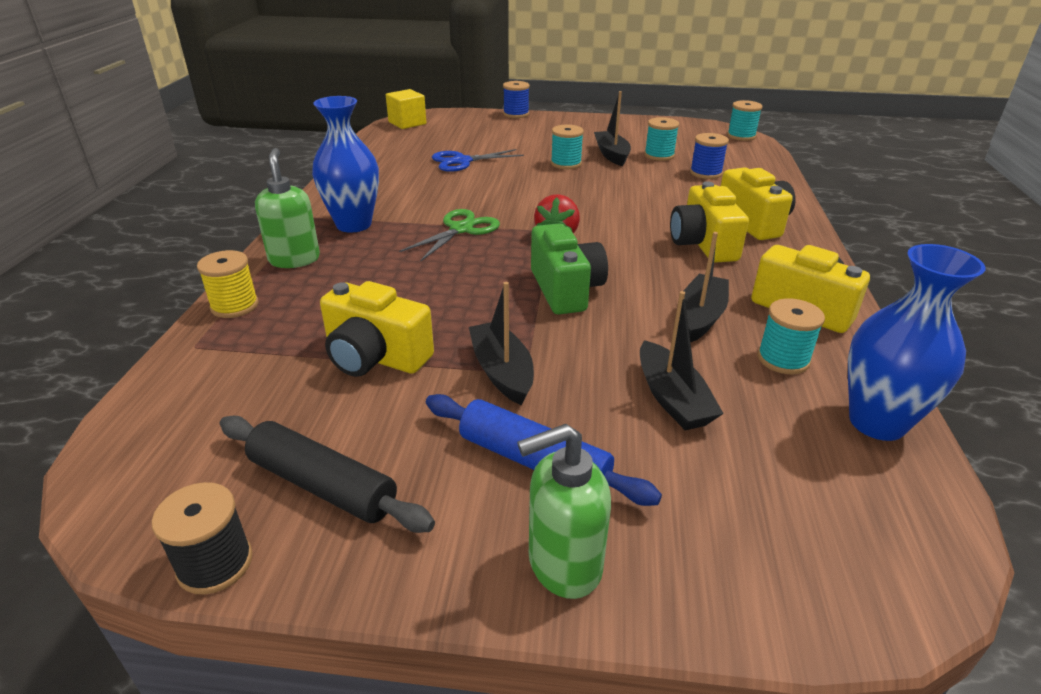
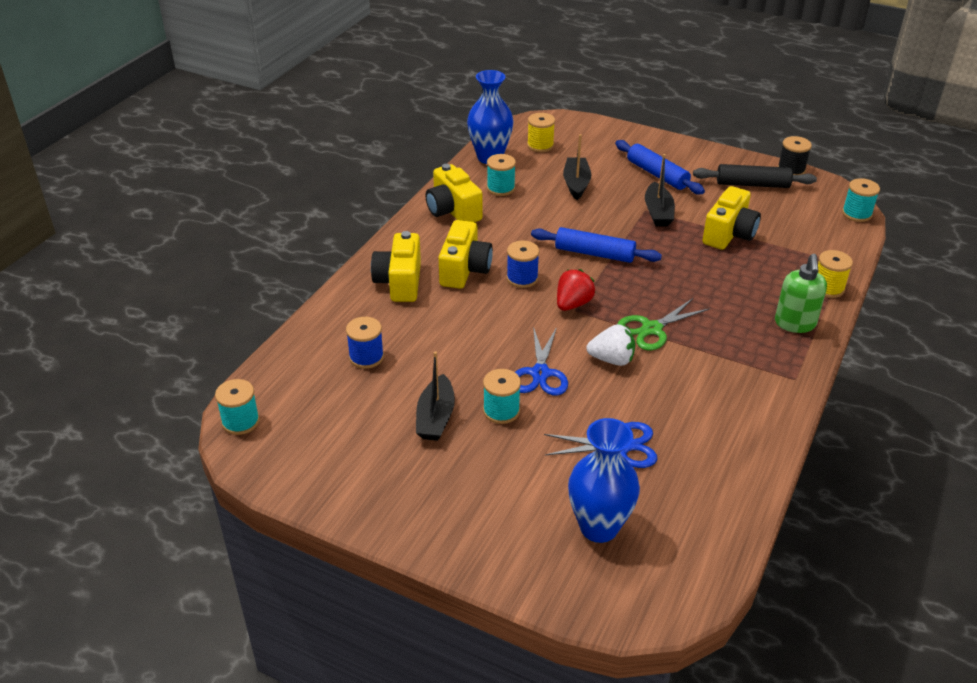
camera: 160 degrees left, 5 degrees up
black rolling pin [220,416,435,533] -> black rolling pin turned 45 degrees counterclockwise [693,164,817,188]
blue vase [312,96,379,233] -> blue vase moved to [568,418,640,543]
yellow camera [320,281,434,377] -> yellow camera turned 75 degrees clockwise [702,186,761,250]
yellow cube [386,89,426,129] -> none
blue spool [503,81,530,118] -> blue spool moved to [506,241,540,288]
green soap dispenser [517,424,611,599] -> none
green camera [531,224,608,314] -> blue rolling pin [531,227,662,263]
turquoise spool [644,117,679,161] -> turquoise spool moved to [842,178,880,222]
black boat [684,232,729,343] -> none
none -> blue scissors [515,327,568,396]
none -> yellow spool [527,113,555,152]
none -> white strawberry [586,324,635,366]

